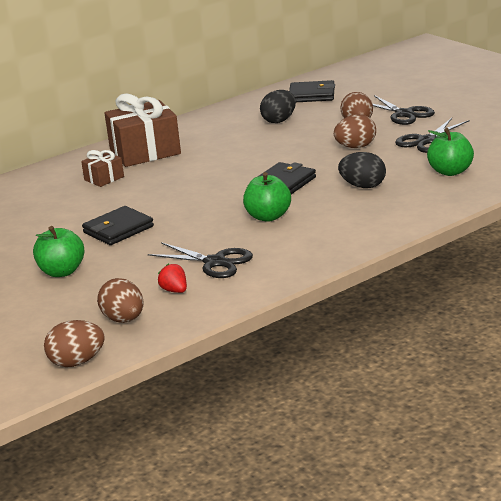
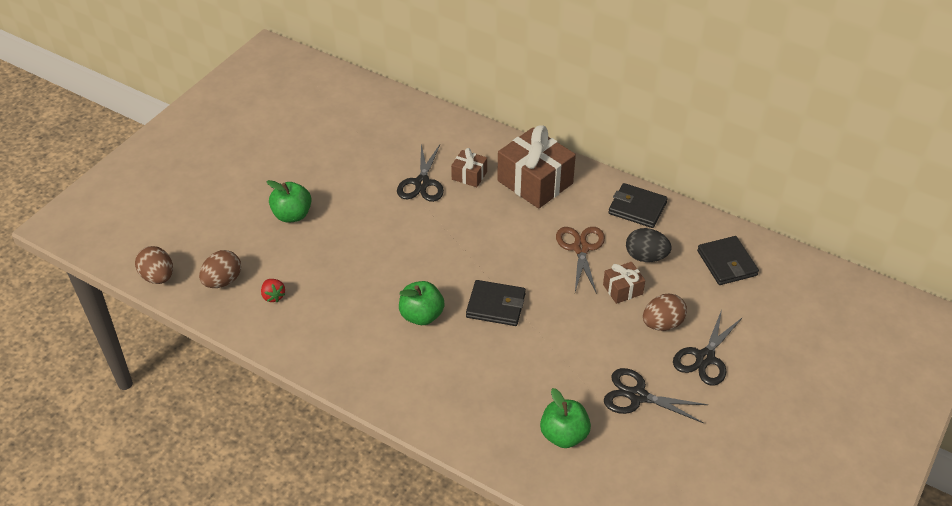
camera: 65 degrees right, 20 degrees up
black wallet [82,206,154,245] -> black wallet moved to [608,183,668,228]
black scissors [148,242,253,278] -> black scissors moved to [397,144,444,202]
red strawberry [158,264,187,293] -> red strawberry turned 120 degrees clockwise [261,279,285,302]
brown egg [334,114,376,148] -> none
black egg [338,152,386,188] -> none
none -> brown scissors [556,227,605,294]
none -> brown gift [603,262,645,304]

